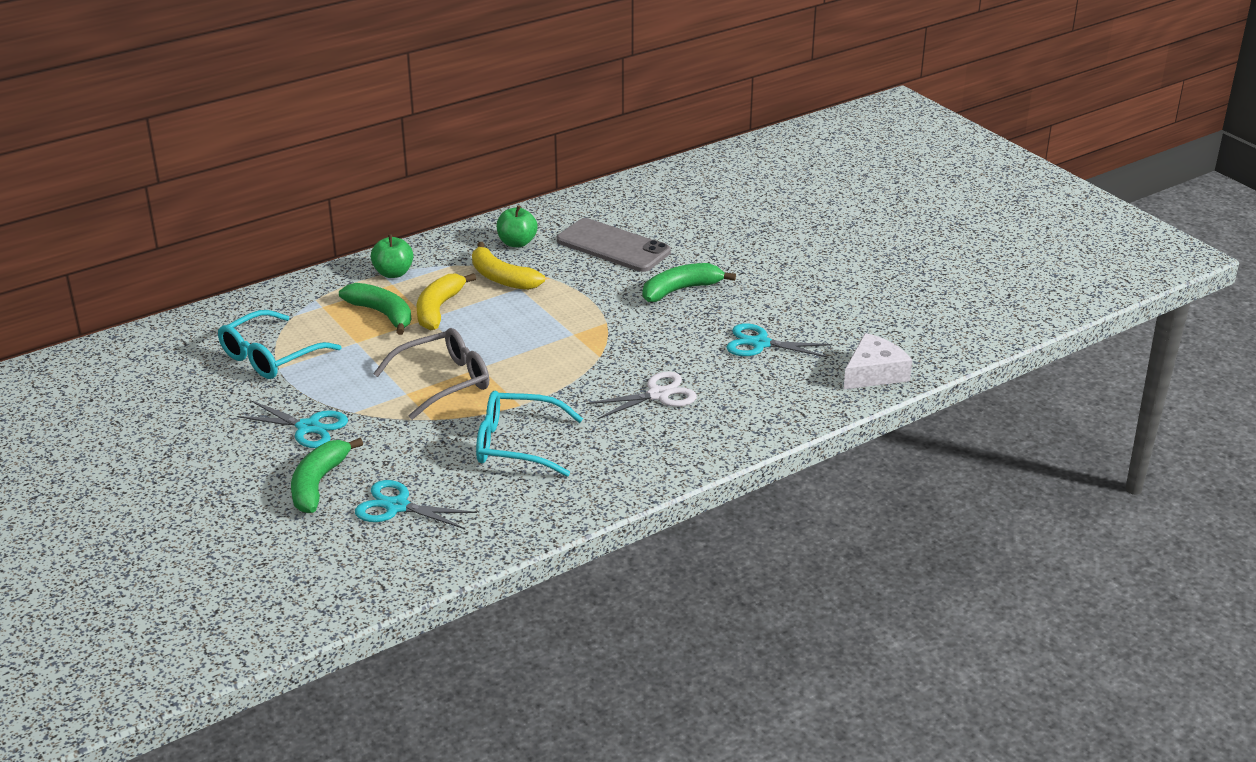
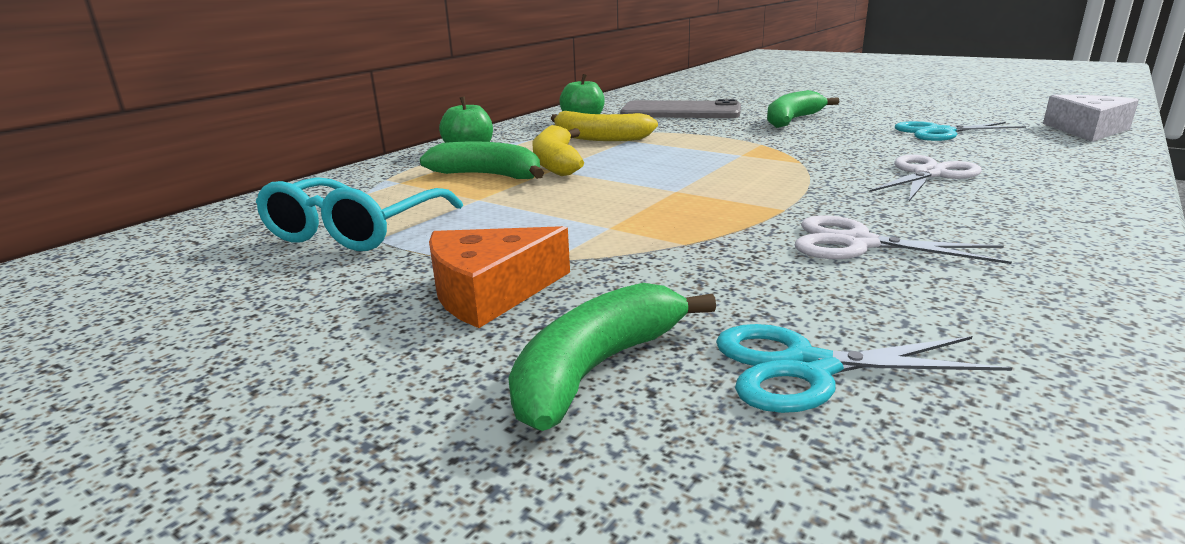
camera: 20 degrees left, 10 degrees down
turquoise scissors [237,401,348,448] -> orange cheese [429,226,570,328]
green banana [291,438,363,513] -> green banana turned 45 degrees clockwise [508,283,716,431]
grey glasses [373,328,489,420] -> none
turquoise glasses [476,391,583,476] -> white scissors [795,215,1012,264]

